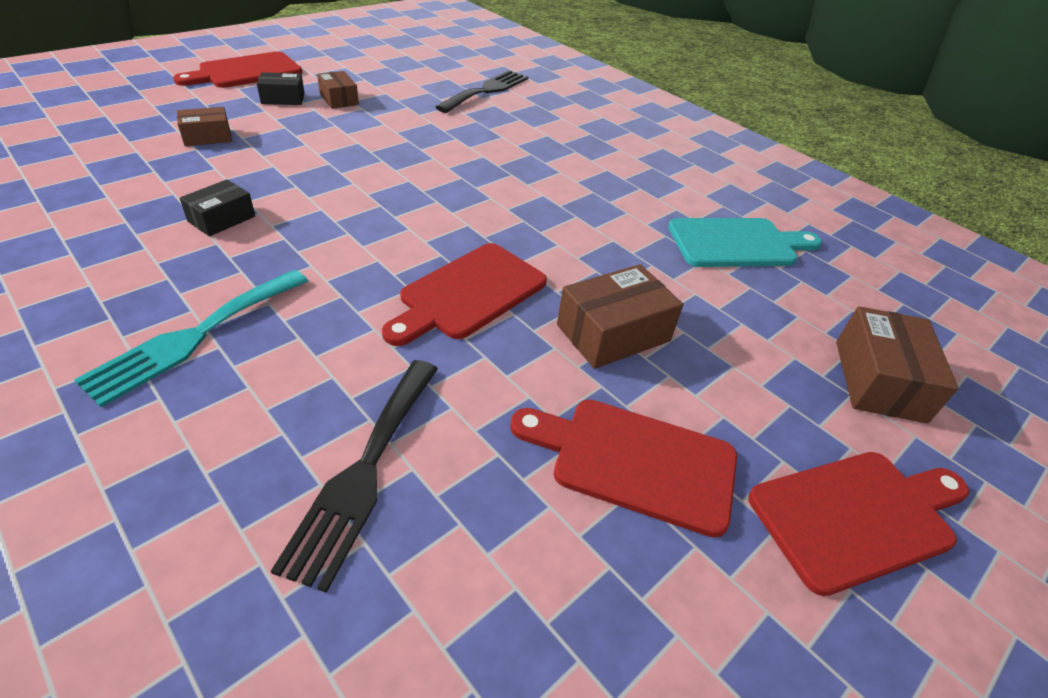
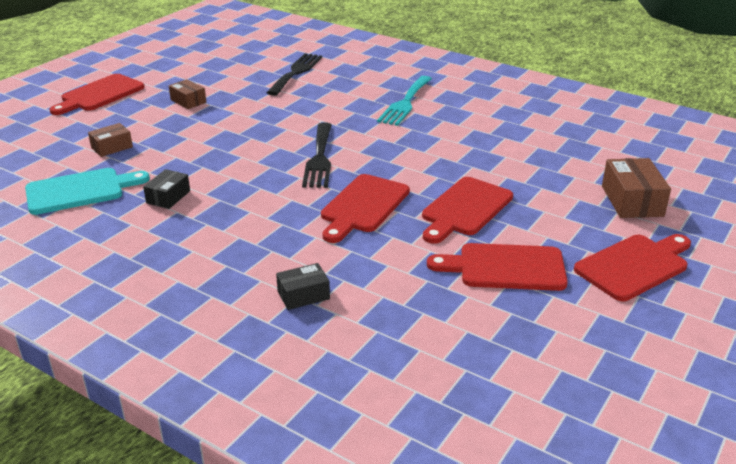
camera: 10 degrees left, 10 degrees down
turquoise fork [74,270,308,407] -> turquoise fork moved to [377,76,432,126]
black box [257,72,305,105] -> black box moved to [276,263,330,310]
black fork [271,360,438,593] -> black fork moved to [302,122,332,188]
brown box [557,264,683,369] -> red cutting board [422,177,513,244]
turquoise cutting board [668,218,822,267] -> turquoise cutting board moved to [25,168,150,215]

